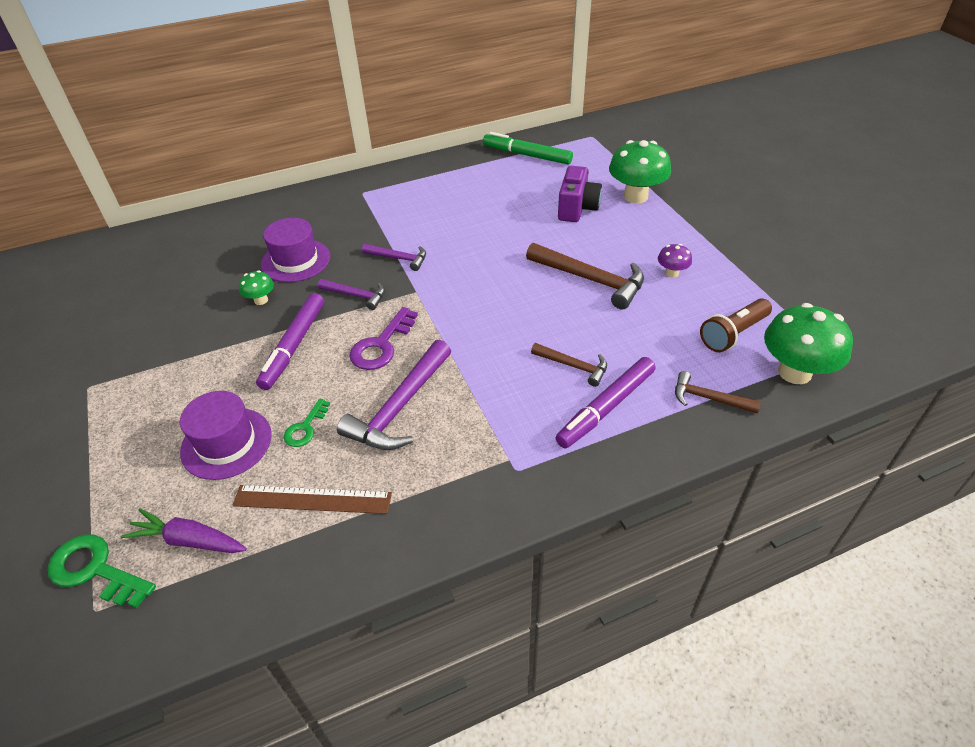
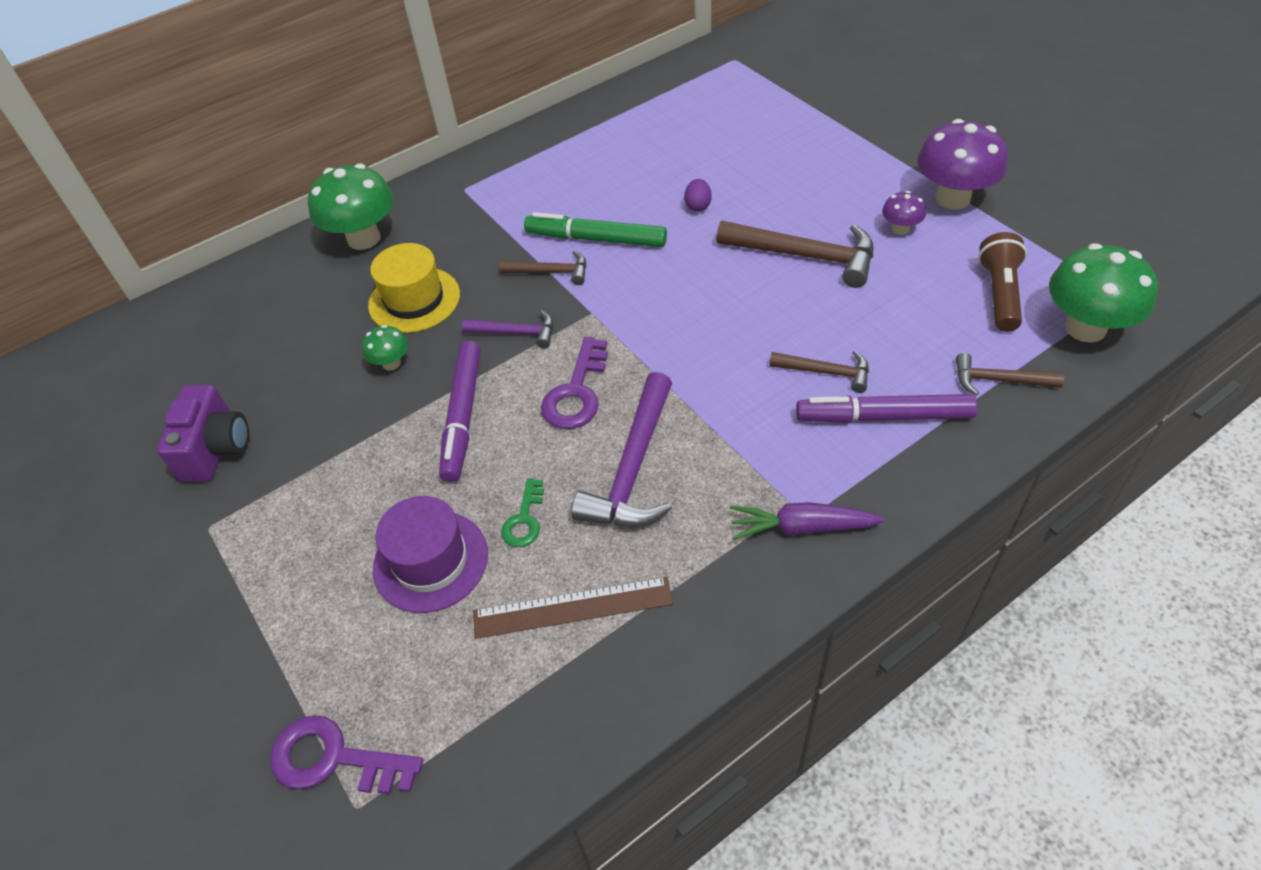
camera: 10 degrees left, 5 degrees up
green key [48,535,156,608] -> purple key [270,715,423,794]
purple carrot [121,508,247,553] -> purple carrot moved to [730,502,885,540]
purple hat [261,218,330,282] -> yellow hat [368,243,460,333]
purple hammer [362,244,426,271] -> brown hammer [500,251,586,285]
green marker [483,132,573,165] -> green marker moved to [524,212,667,247]
purple marker [555,357,656,448] -> purple marker turned 60 degrees clockwise [796,394,978,423]
purple camera [558,166,602,222] -> purple camera moved to [157,385,249,482]
green mushroom [609,140,671,204] -> green mushroom moved to [308,164,394,250]
brown flashlight [700,298,772,352] -> brown flashlight turned 150 degrees clockwise [978,232,1027,332]
none -> purple egg [684,179,712,212]
none -> purple mushroom [917,119,1008,209]

